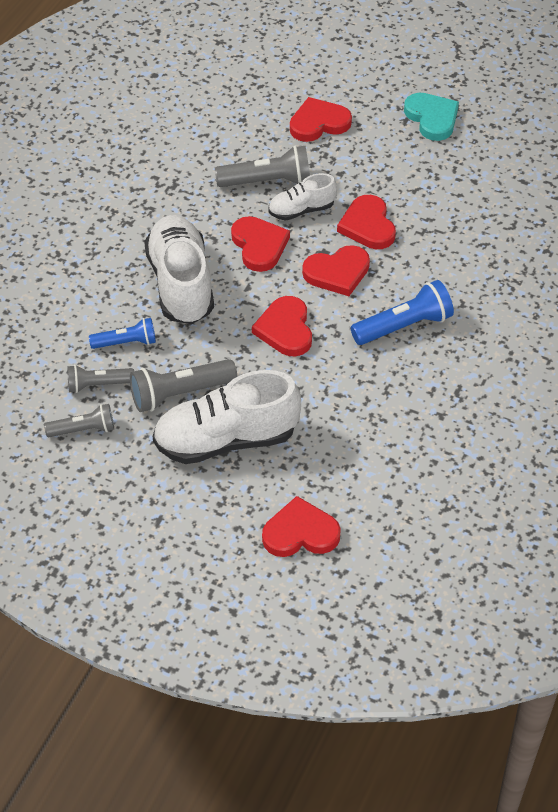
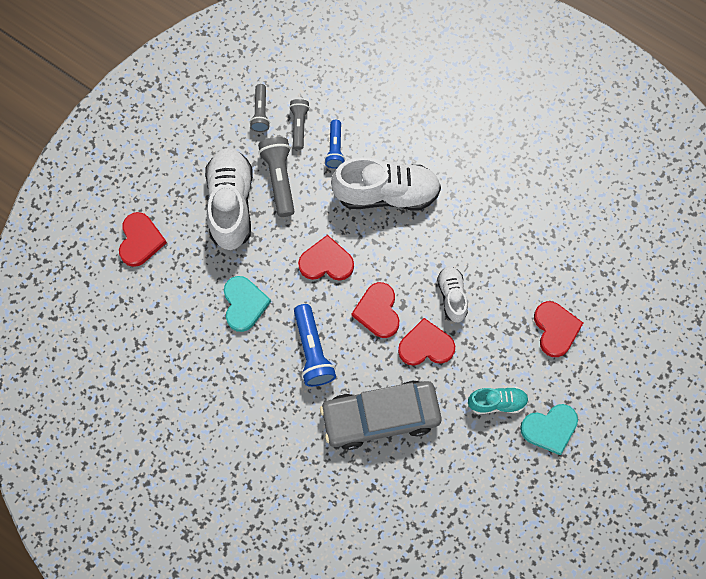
camera: 100 degrees right, 20 degrees up
grey flashlight [215,145,310,187] -> none
red heart [231,216,290,272] -> none
none -> turquoise heart [224,276,271,332]
none -> grey car [320,381,442,450]
none -> turquoise shoe [468,387,529,414]

